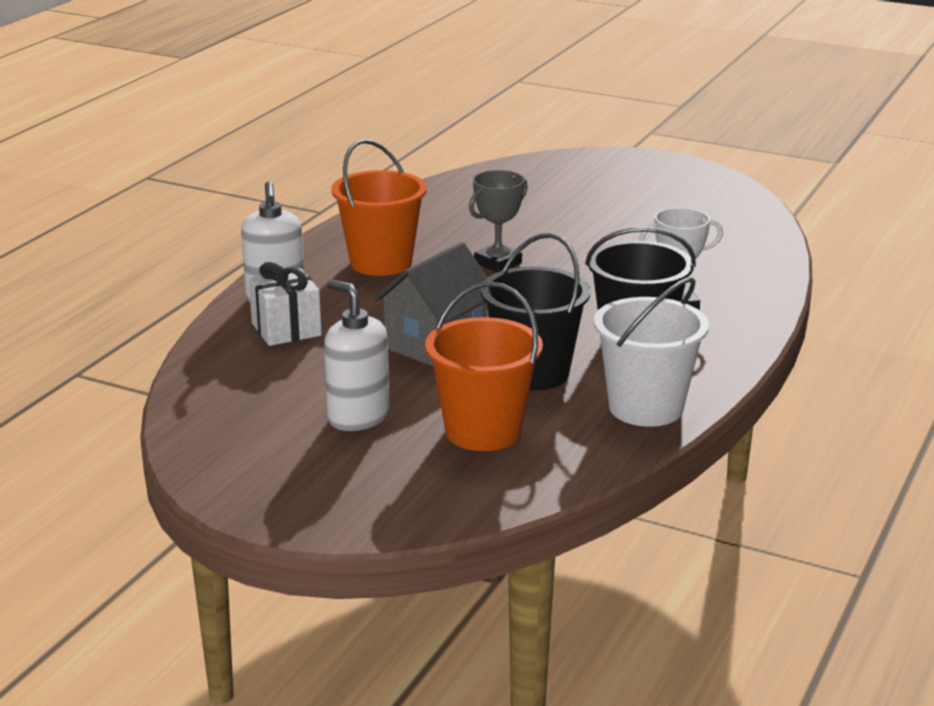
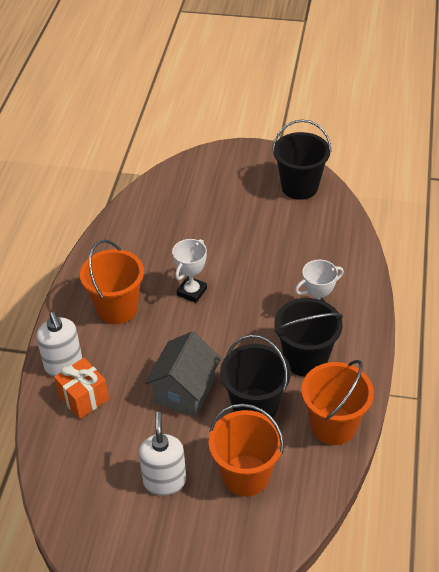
camera: 15 degrees left, 20 degrees up
white gift [249,262,322,346] -> orange gift [54,358,109,419]
white soap dispenser [324,279,390,431] -> white soap dispenser turned 60 degrees clockwise [139,412,186,496]
grey trophy [469,170,528,273] -> white trophy [172,239,207,303]
white bucket [594,277,709,427] -> orange bucket [301,360,374,445]
none -> black bucket [272,119,331,200]

